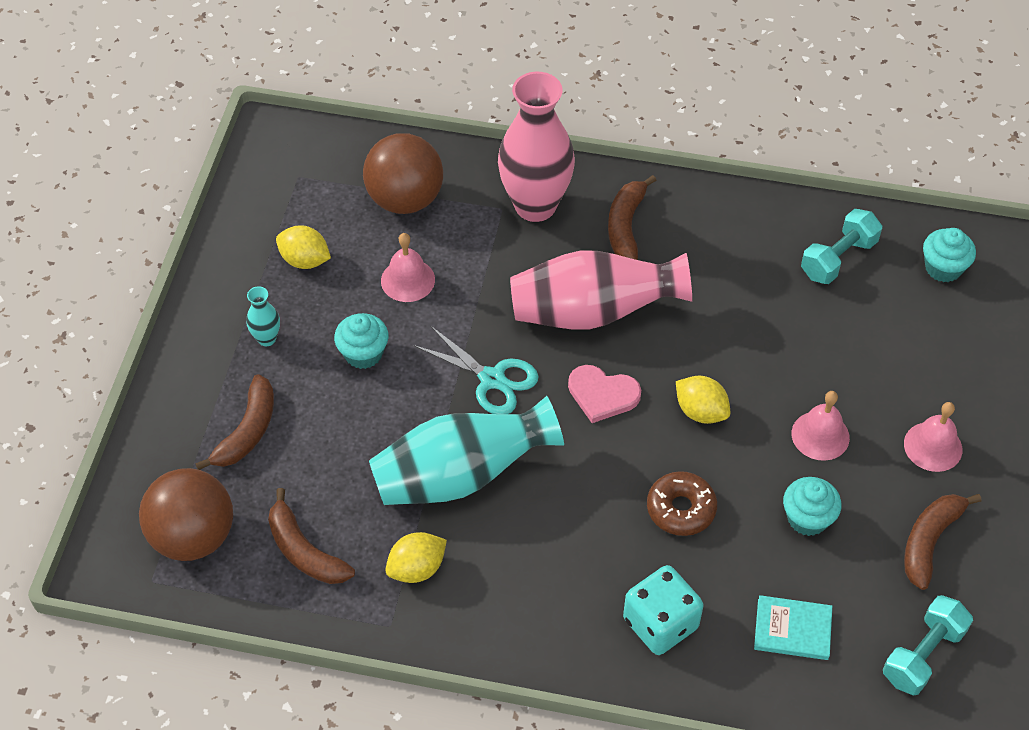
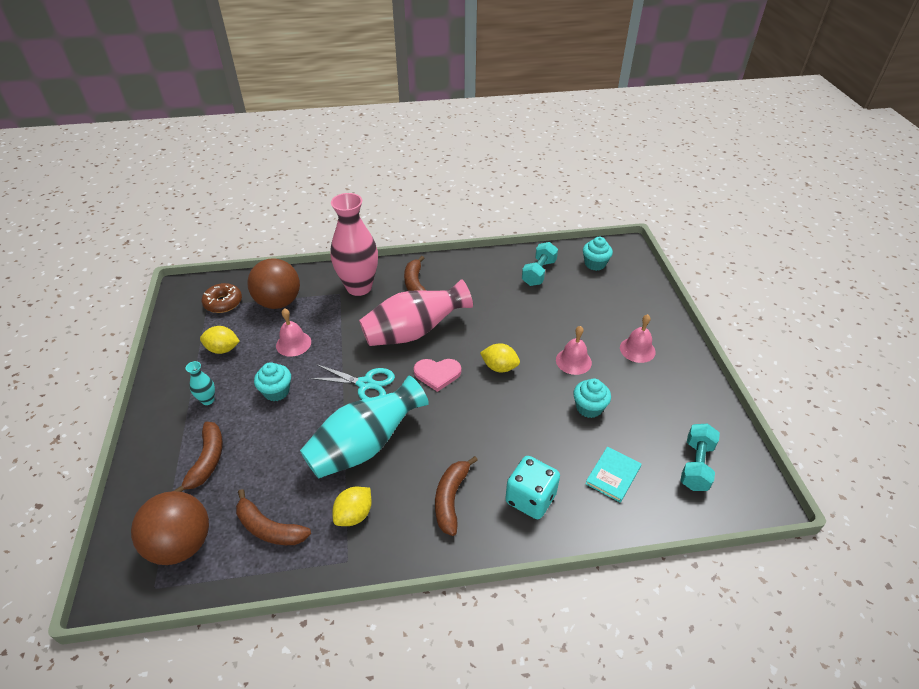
camera: 20 degrees left, 10 degrees down
brown donut [647,471,717,536] -> brown donut moved to [202,283,242,313]
turquoise book [754,595,832,660] -> turquoise book turned 45 degrees counterclockwise [585,446,642,503]
brown banana [904,494,981,590] -> brown banana moved to [435,456,478,536]

